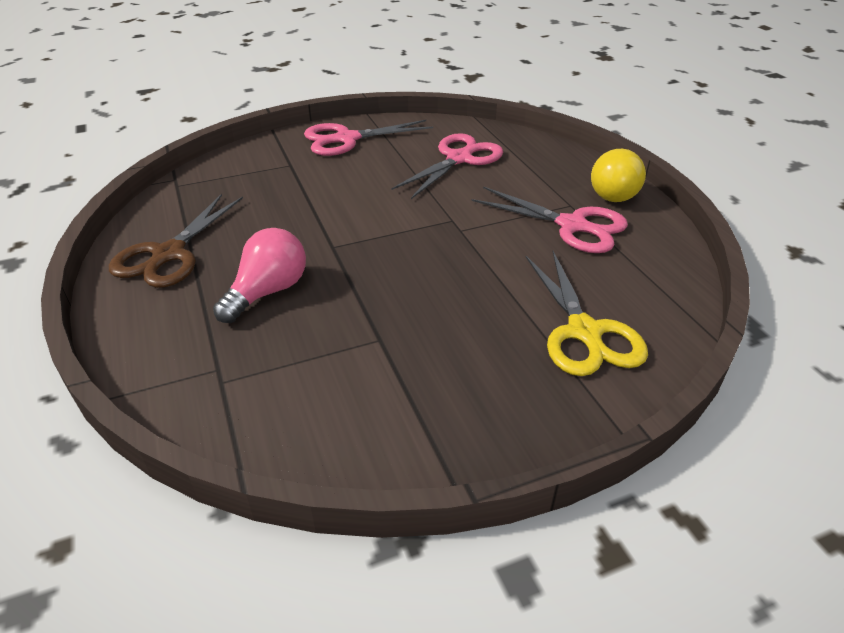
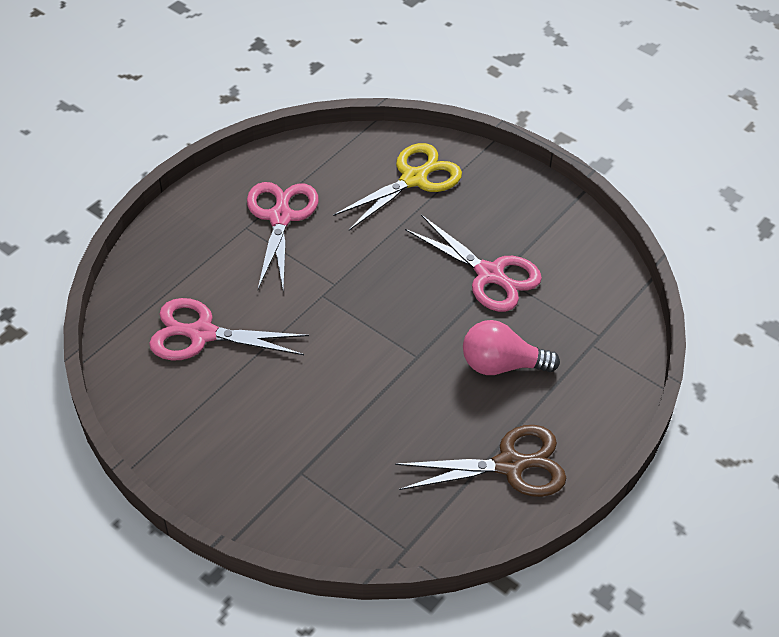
camera: 120 degrees left, 10 degrees up
pink scissors [304,120,433,156] -> pink scissors moved to [405,215,542,312]
yellow light bulb [591,149,646,202] -> none

